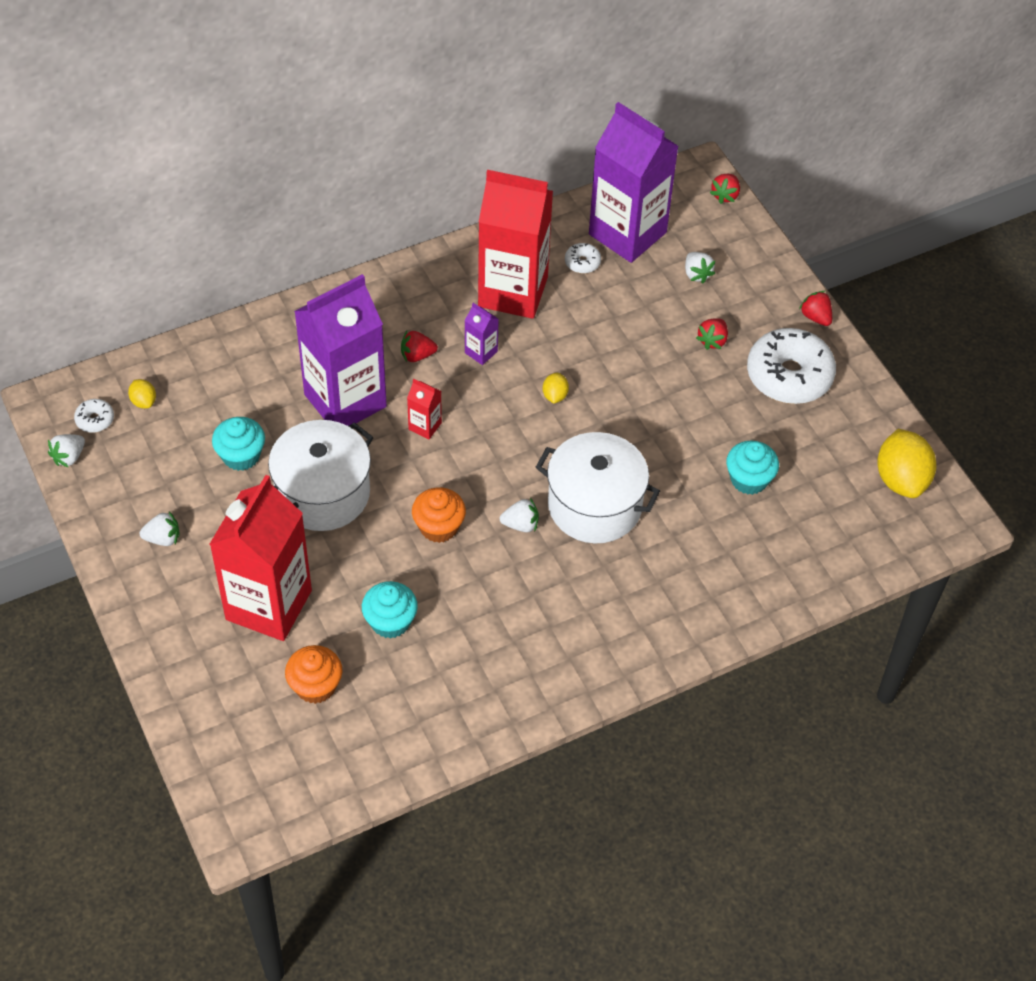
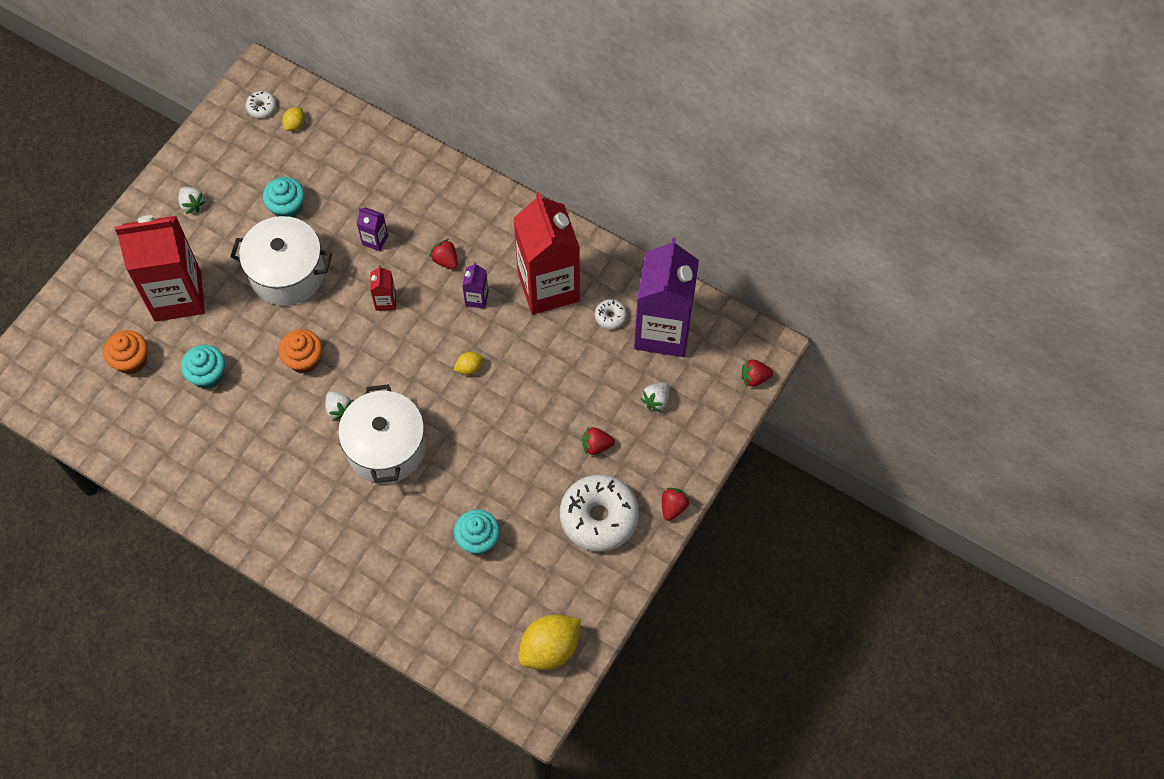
camera: 60 degrees right, 10 degrees up
white strawberry [48,434,85,468] -> none
purple carton [294,274,387,426] -> purple carton [357,207,388,251], size x0.40

